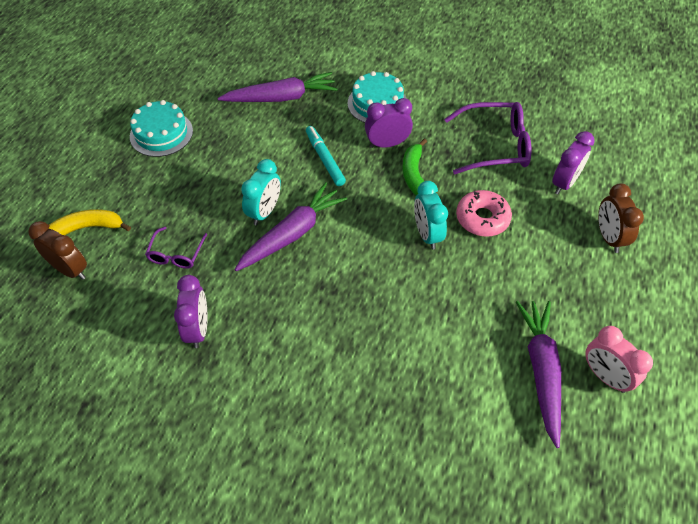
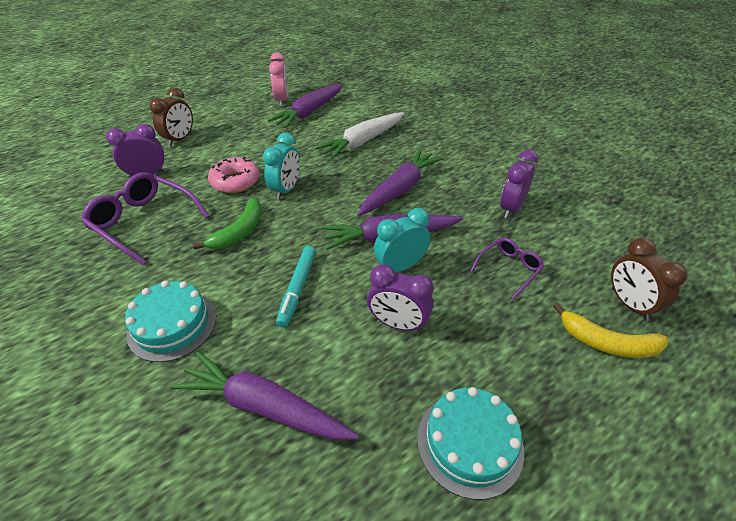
camera: 145 degrees left, 10 degrees down
purple clock [365,98,413,148] -> purple clock moved to [367,264,434,332]
none -> white carrot [315,112,405,159]
none -> purple carrot [358,149,443,216]

